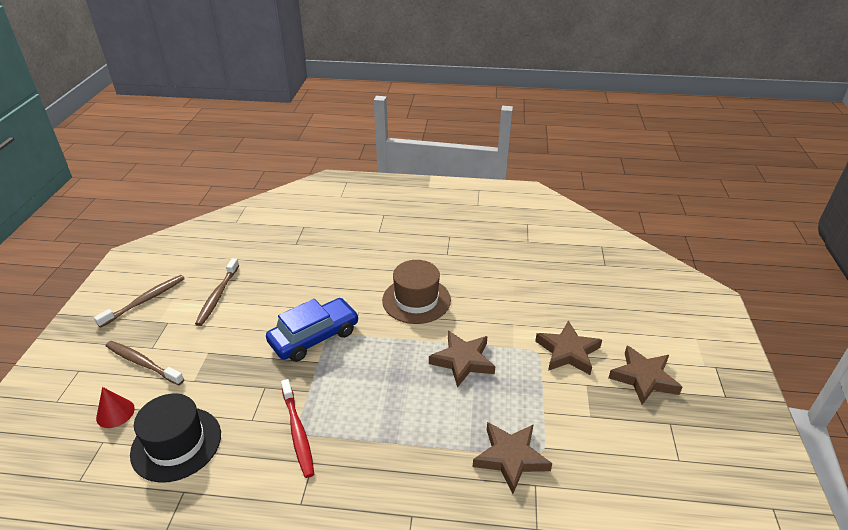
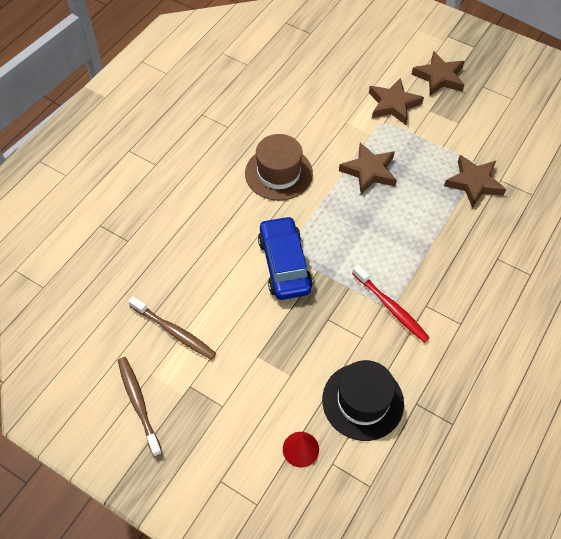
camera: 65 degrees left, 20 degrees up
brown toothbrush [106,341,184,385] -> none
red toothbrush [281,379,314,478] -> red toothbrush turned 45 degrees clockwise [352,265,430,342]

